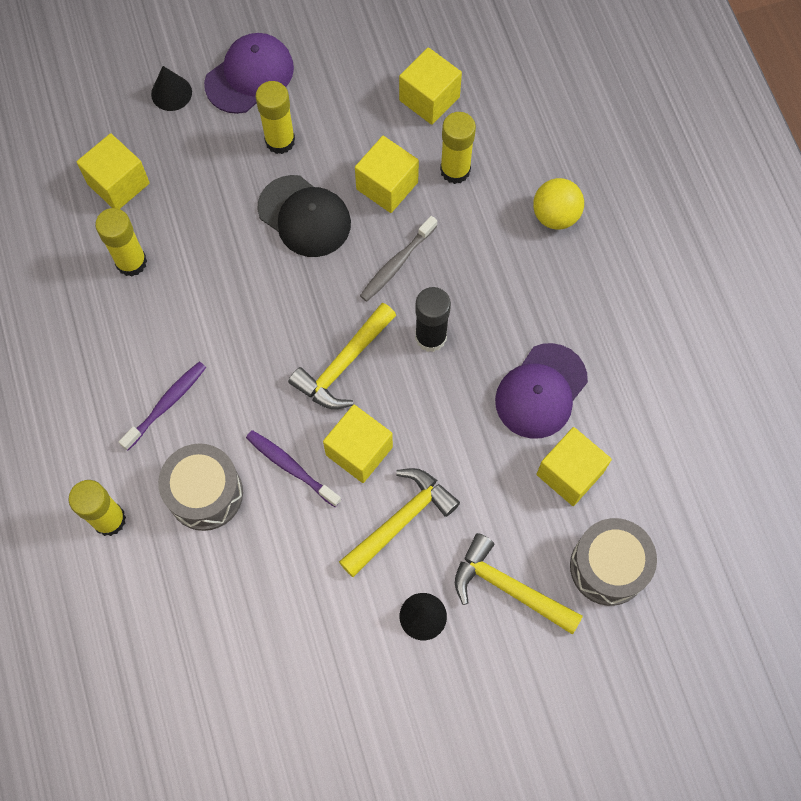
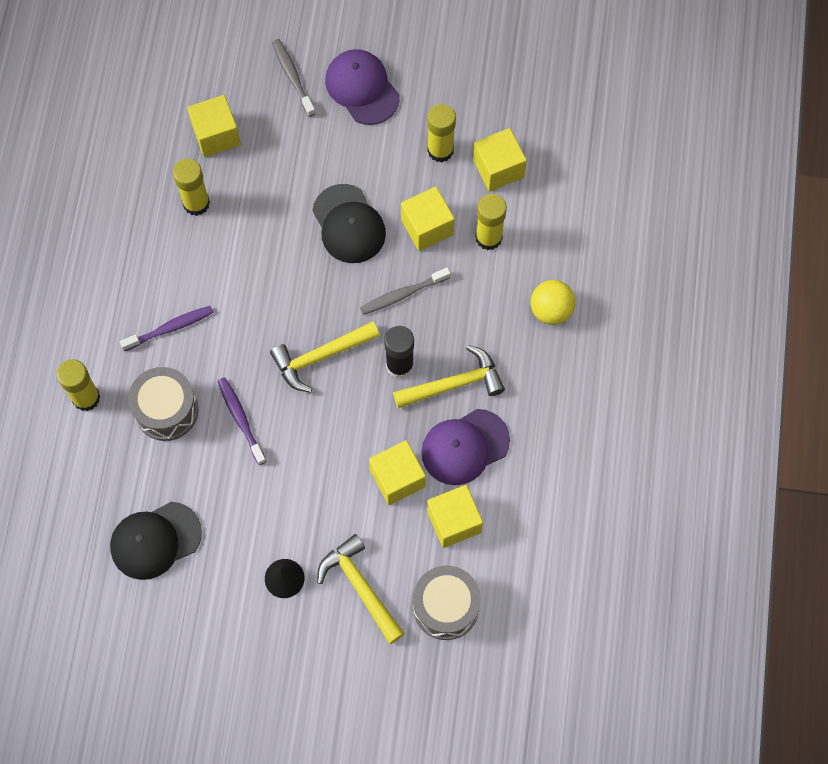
camera: 25 degrees right, 0 degrees up
black cone [151,66,192,111] -> grey toothbrush [272,39,316,117]
purple cap [204,33,294,114] -> purple cap turned 105 degrees counterclockwise [325,49,400,125]
yellow glue stick [256,81,295,154] -> yellow glue stick moved to [427,104,456,162]
yellow cube [323,405,393,483] -> yellow cube moved to [369,440,426,505]
yellow hammer [339,468,460,577] -> yellow hammer moved to [393,345,505,408]
none -> black cap [110,502,202,580]

